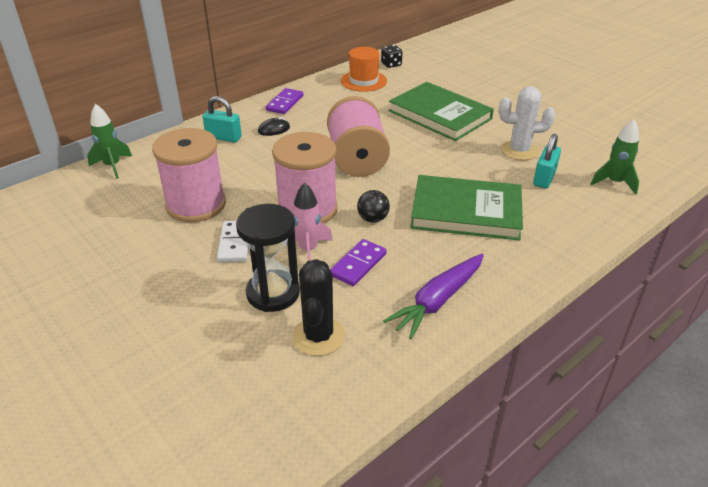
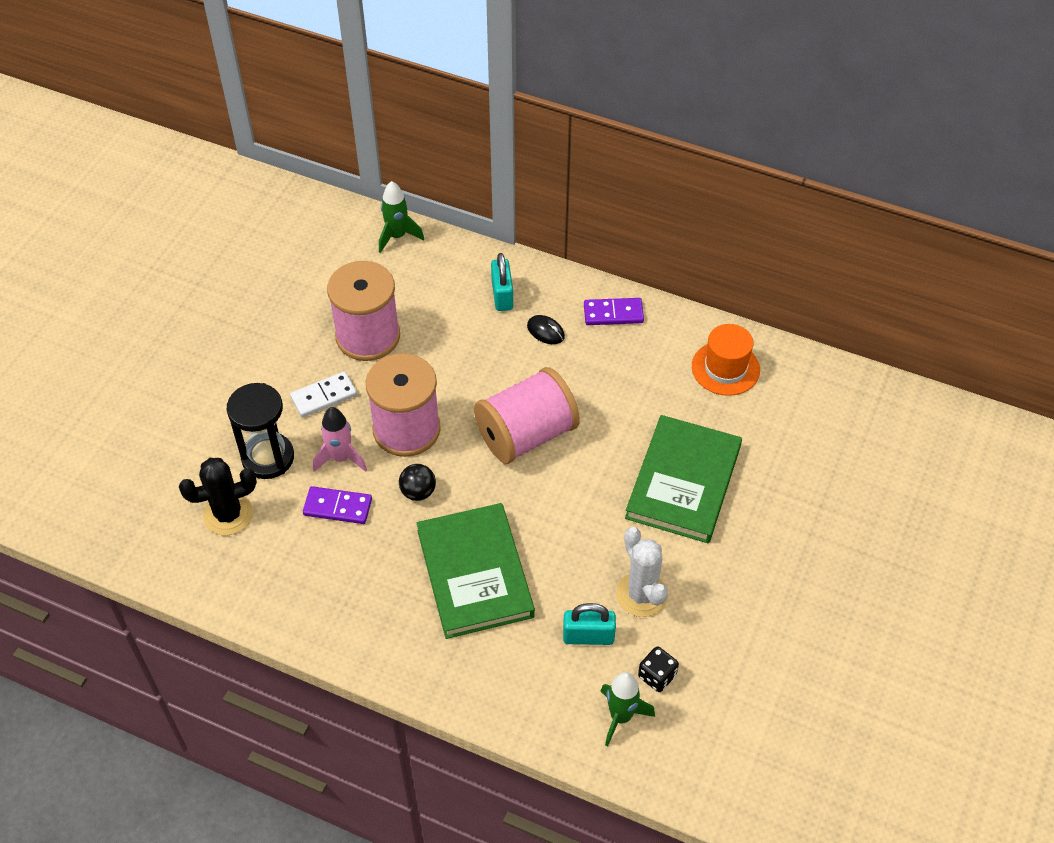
camera: 65 degrees right, 15 degrees up
black dice [381,45,403,68] -> black dice moved to [638,646,679,692]
purple carrot [383,254,484,339] -> none

